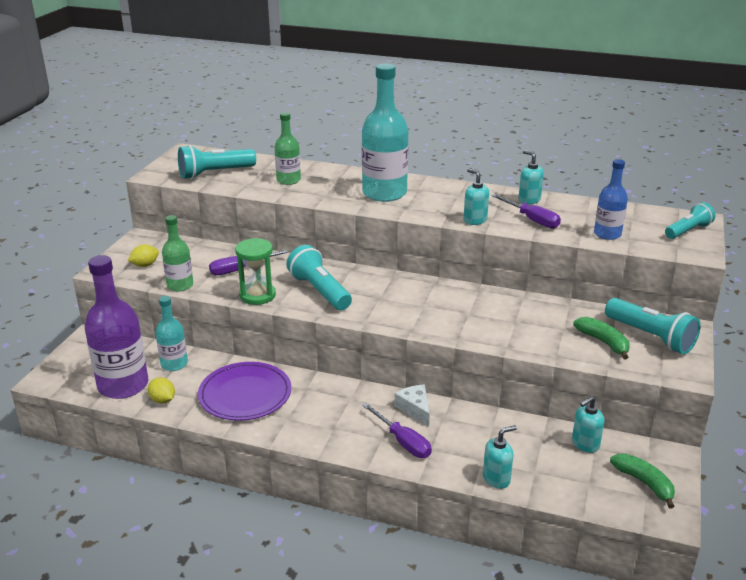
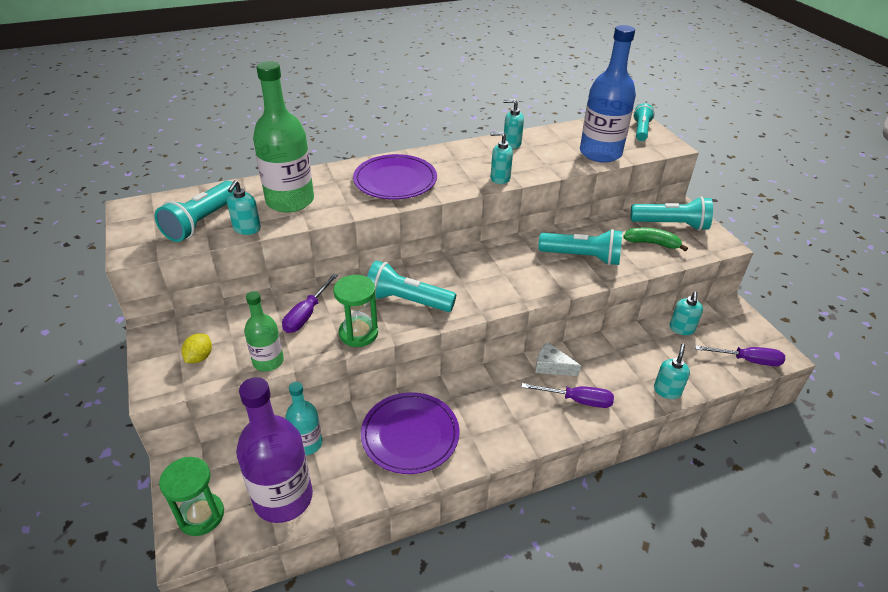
camera: 40 degrees left, 10 degrees up
yellow lemon [148,377,175,403] -> none
green bottle [275,112,301,185] -> green bottle [253,61,314,213], size x1.80
turquoise bottle [362,63,408,202] -> purple plate [353,154,437,199]
purple screwdriver [491,194,561,228] -> purple screwdriver moved to [695,345,785,366]
blue bottle [594,159,628,240] -> blue bottle [580,25,636,163], size x1.80
green banana [610,453,675,509] -> none
none -> green hourglass [159,457,224,536]
none -> turquoise soap dispenser [227,181,261,235]
none -> turquoise flashlight [539,229,622,266]

